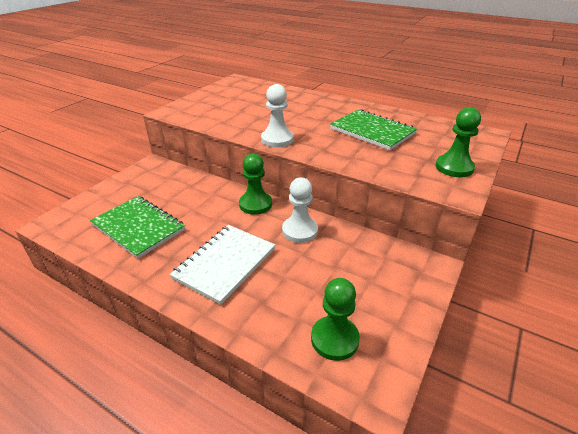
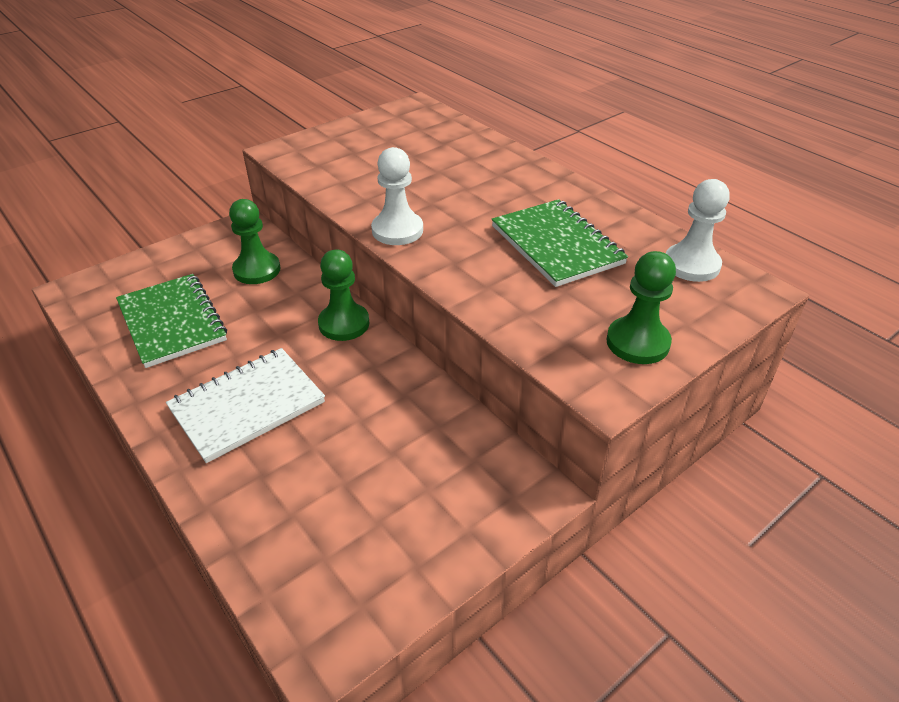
camera: 20 degrees right, 5 degrees up
white pawn [282,177,318,243] -> white pawn moved to [666,179,730,282]
green pawn [311,278,360,361] -> green pawn moved to [229,199,281,284]

